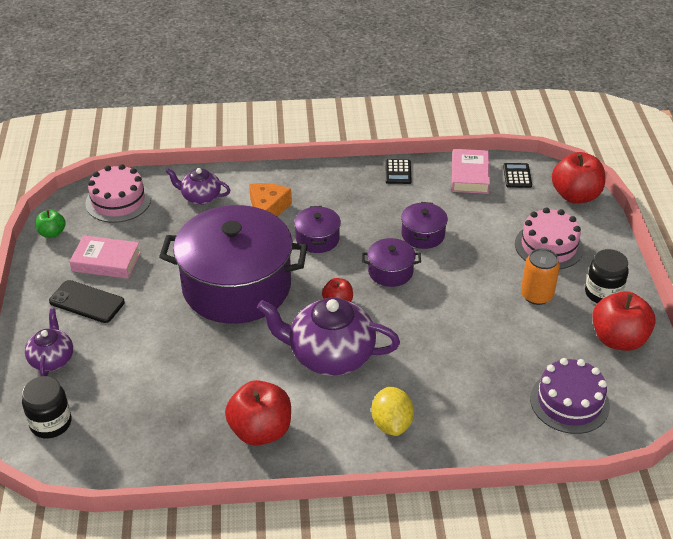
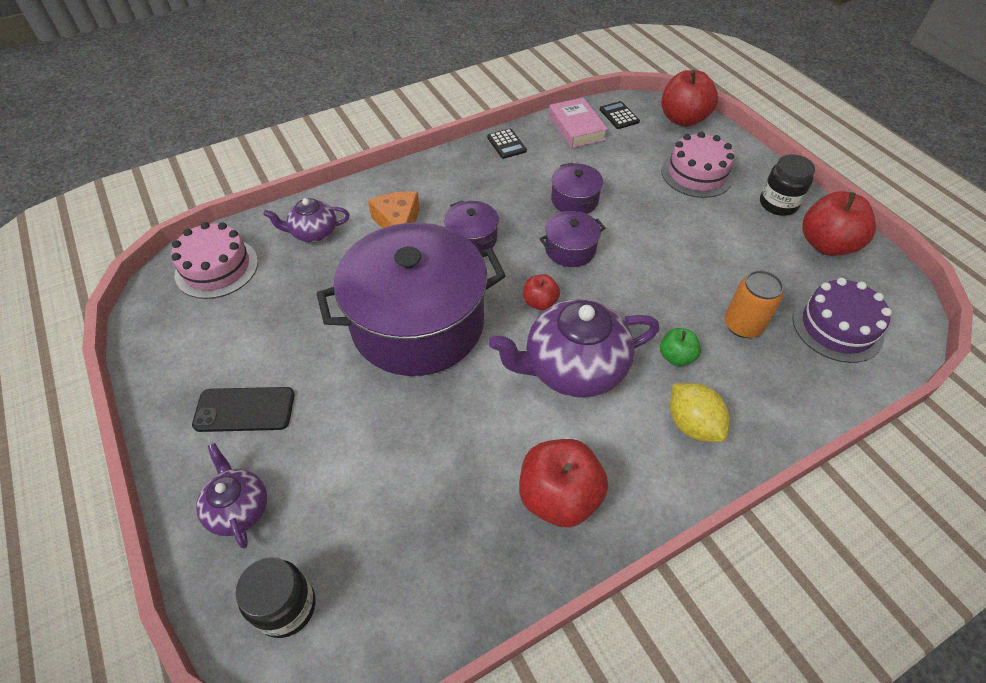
camera: 25 degrees left, 10 degrees up
green apple [36,210,66,238] -> green apple moved to [660,328,701,366]
pink book [70,235,141,279] -> none
orange can [521,248,560,305] -> orange can moved to [724,270,784,338]

